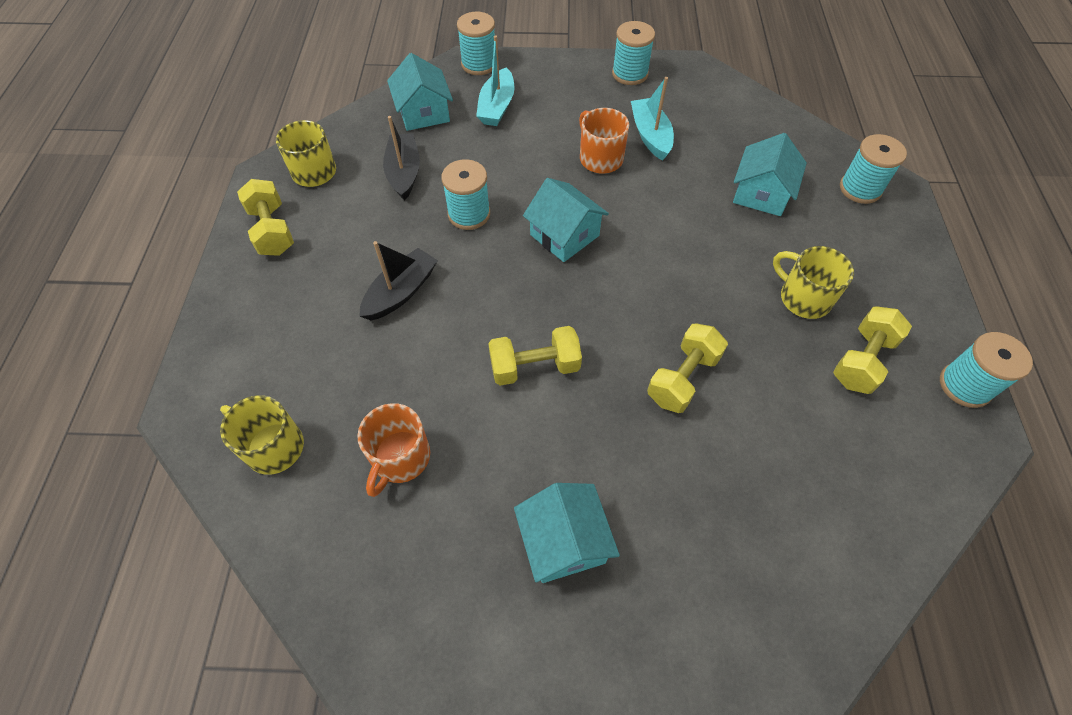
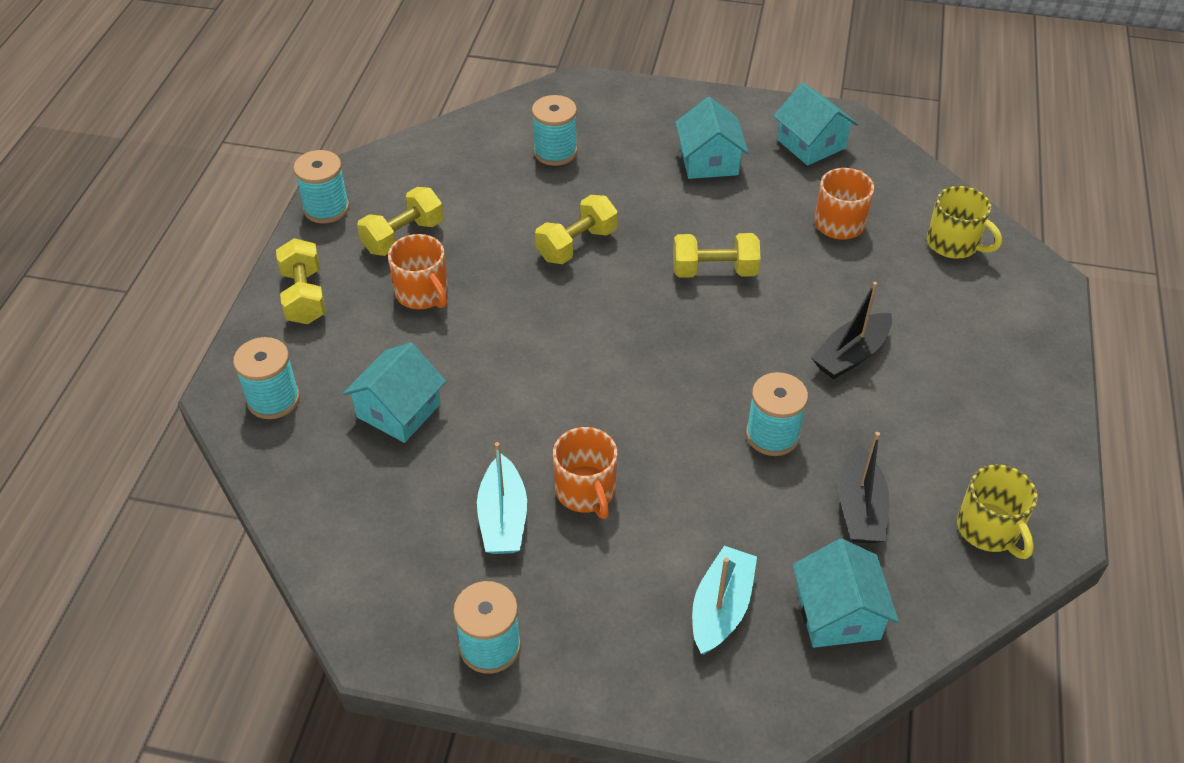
camera: 170 degrees left, 10 degrees down
yellow dumbbell [237,179,294,256] -> yellow dumbbell moved to [276,238,326,325]
turquoise spool [457,12,495,75] -> turquoise spool moved to [532,95,577,166]
turquoise house [523,178,609,262] -> turquoise house moved to [773,82,858,166]
yellow mug [773,246,854,319] -> orange mug [388,234,448,309]

